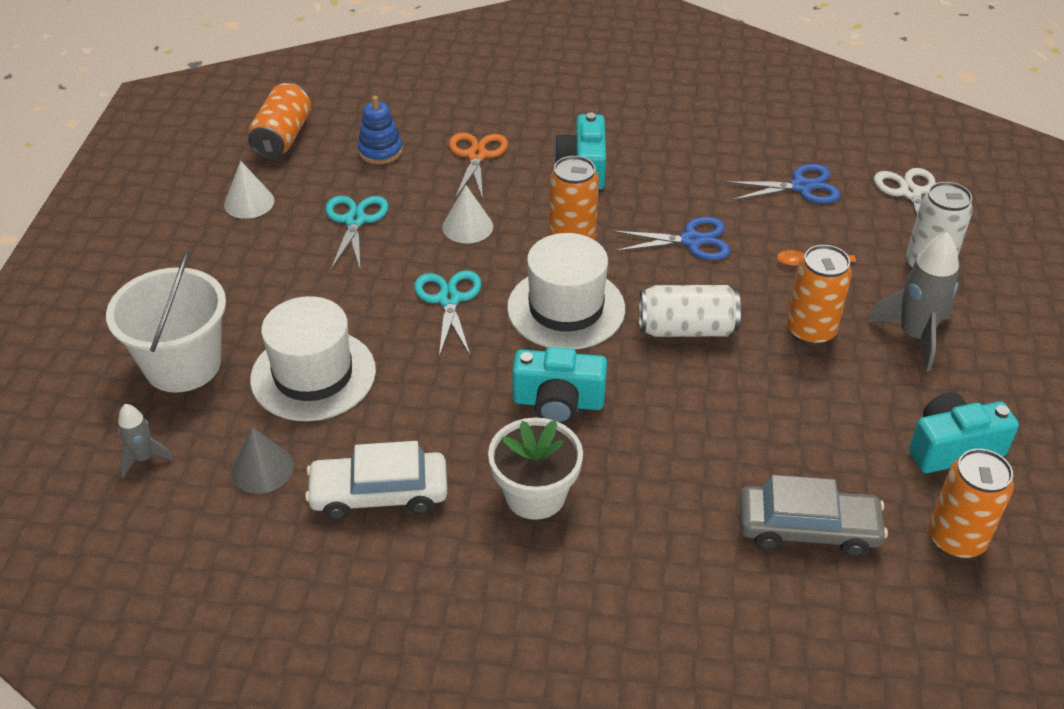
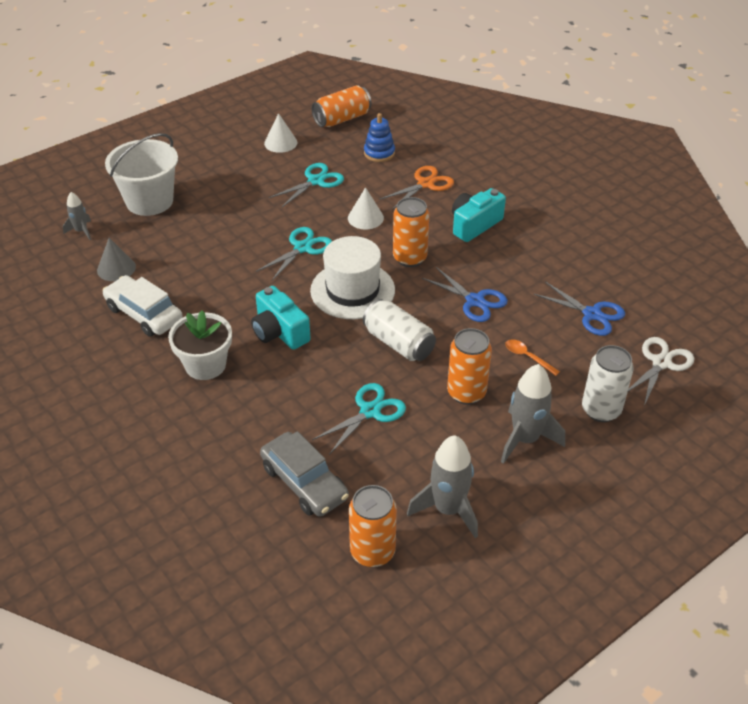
camera: 45 degrees right, 0 degrees up
white hat [250,296,376,421] -> none
turquoise camera [909,392,1019,473] -> grey rocket [407,435,478,538]
none -> turquoise scissors [312,383,406,455]

